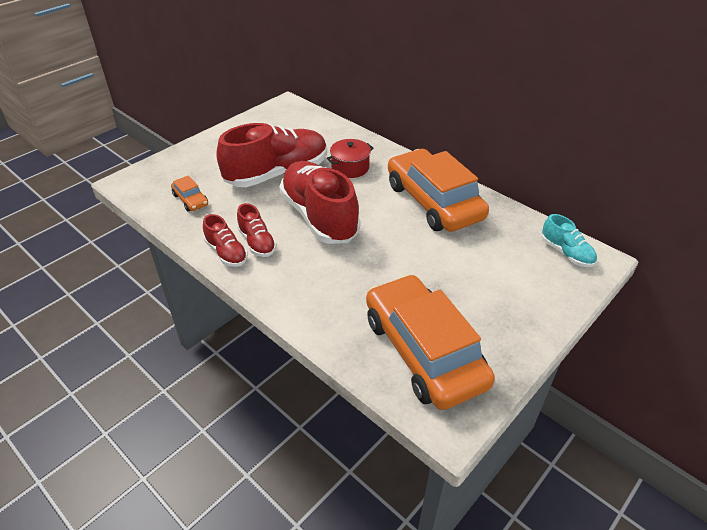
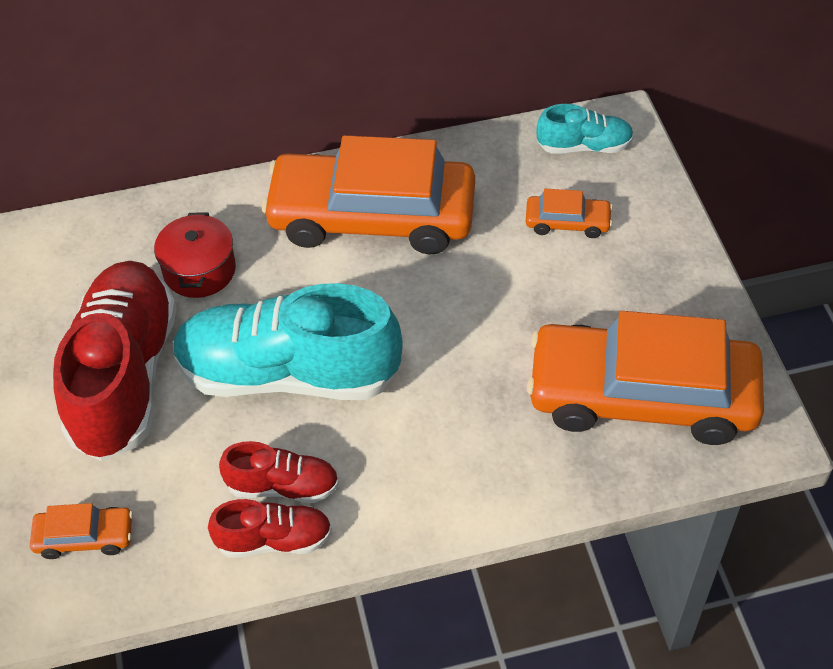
camera: 55 degrees left, 10 degrees up
red shoe [279,161,360,244] -> turquoise shoe [173,283,403,400]
none -> orange car [526,189,613,238]

